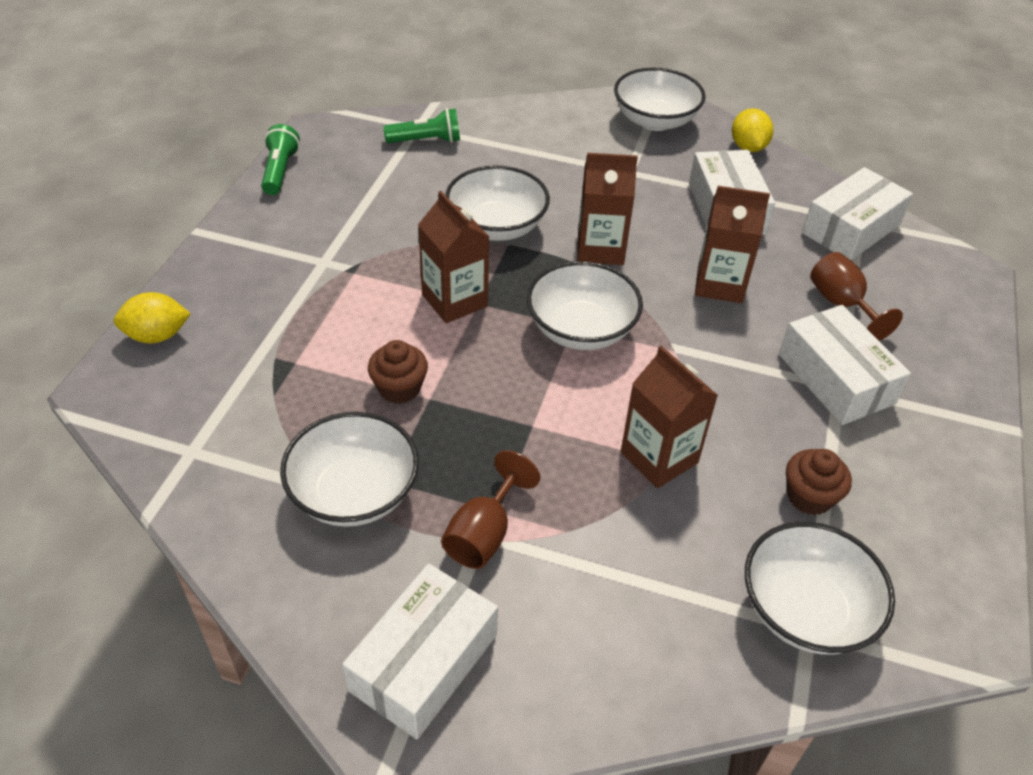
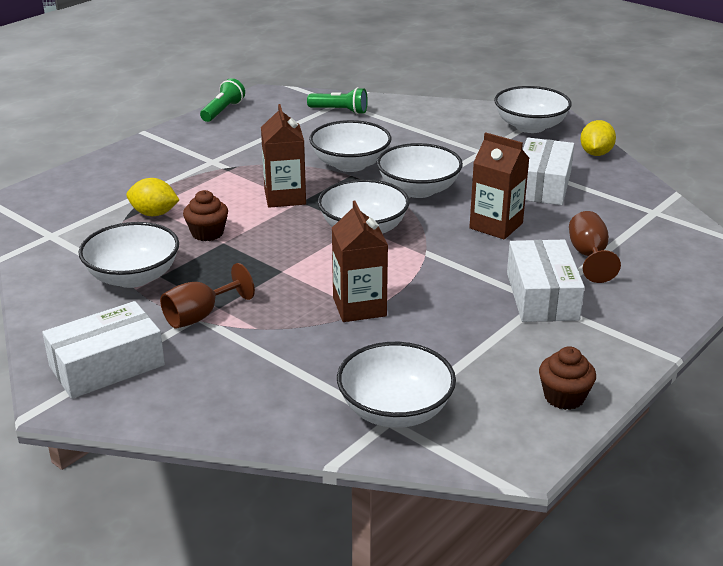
camera: 25 degrees right, 15 degrees down
yellow lemon [114,292,191,343] -> yellow lemon moved to [126,178,179,216]
brown carton [578,153,638,265] -> white bowl [377,143,463,198]
brown cupcake [786,449,852,515] -> brown cupcake moved to [539,346,596,410]
white box [802,167,913,261] -> none

